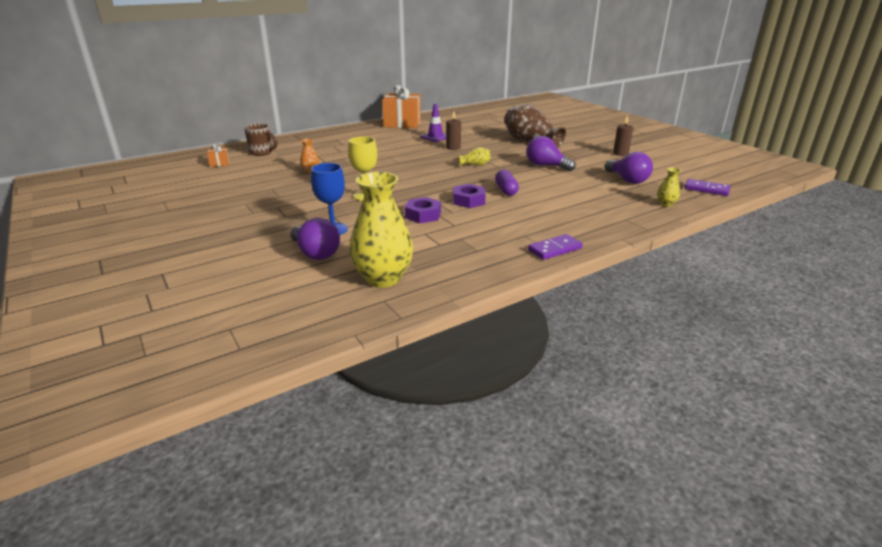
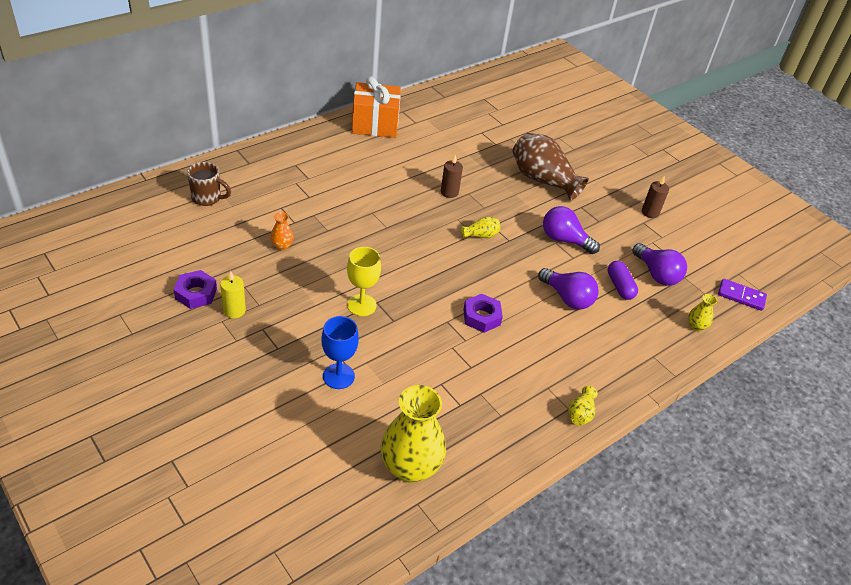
camera: 10 degrees left, 15 degrees up
orange gift [207,144,229,167] -> none
purple light bulb [290,218,340,260] -> purple light bulb moved to [538,268,599,309]
purple nut [405,197,441,223] -> purple nut moved to [174,270,217,309]
purple traffic cone [421,103,446,142] -> none
purple capsule [495,170,519,196] -> purple capsule moved to [608,261,638,300]
purple domino [528,234,583,260] -> yellow vase [568,386,598,426]
none -> yellow candle [220,271,246,318]

